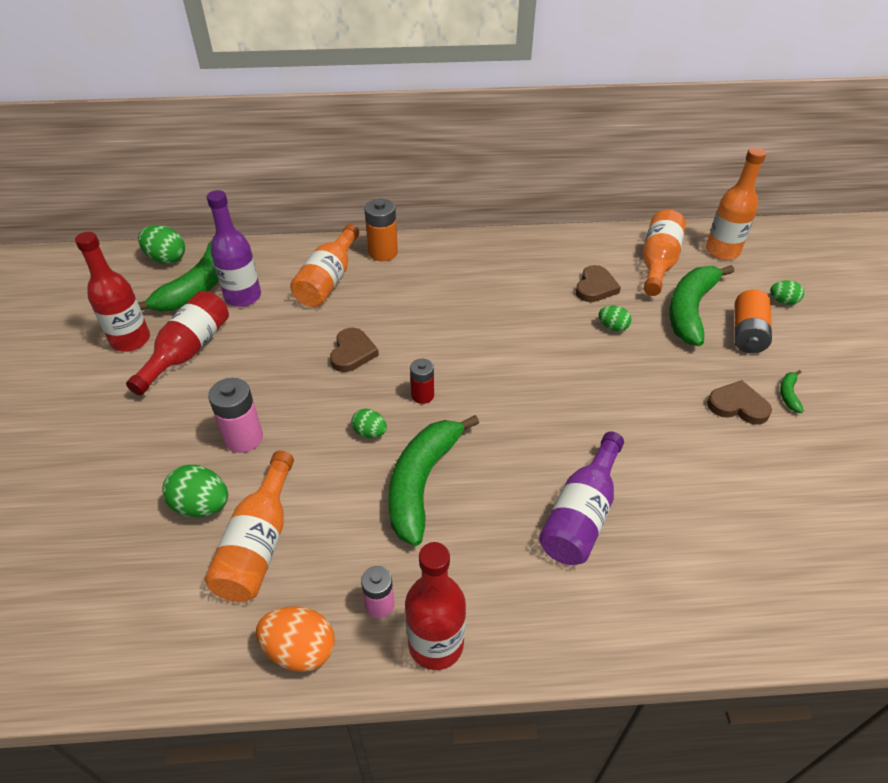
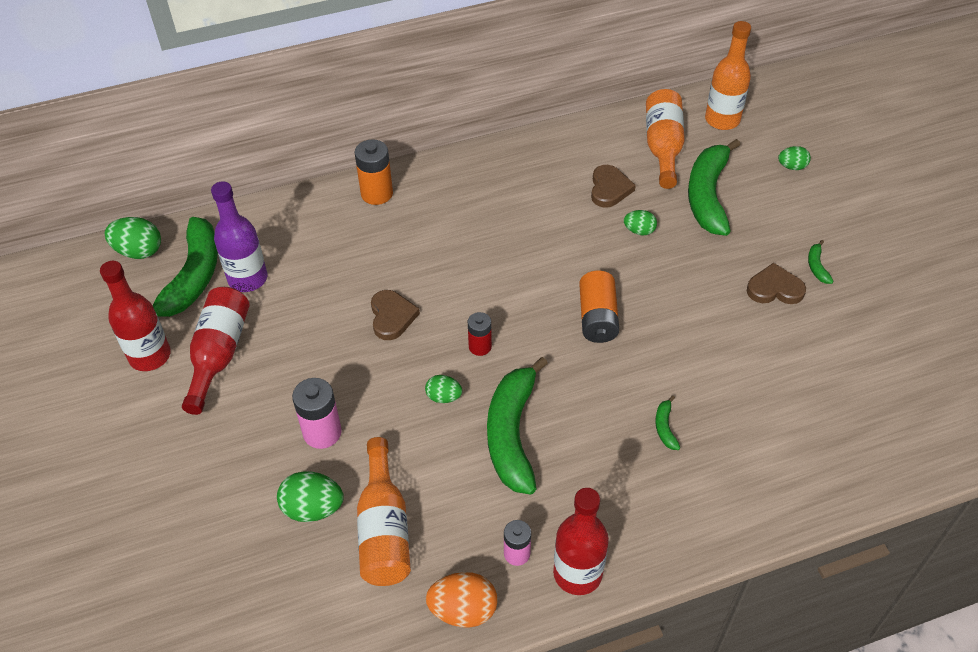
camera: 15 degrees left, 5 degrees up
orange bottle [290,224,359,307] -> none
purple bottle [539,432,624,565] -> green banana [655,395,680,450]
orange battery [734,289,772,353] -> orange battery moved to [579,271,619,343]

